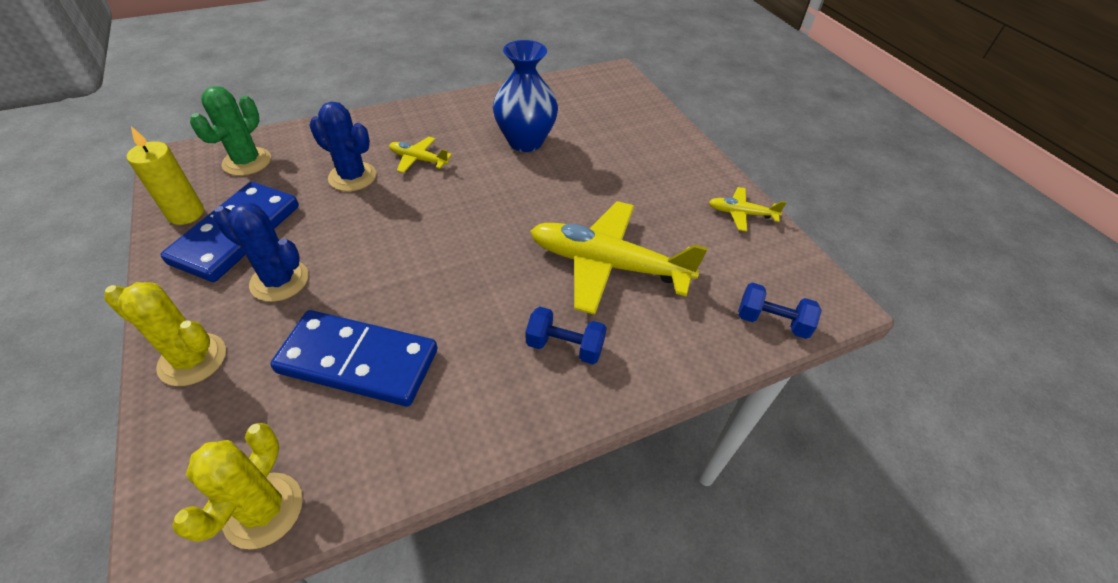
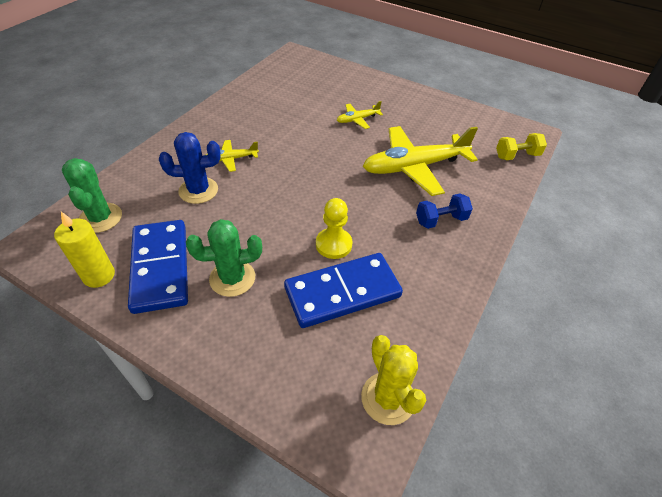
camera: 35 degrees left, 0 degrees up
yellow cactus [104,282,226,386] -> none
blue cactus [213,203,308,302] -> green cactus [186,219,262,297]
blue vase [493,40,558,152] -> none
yellow plane [709,187,786,231] -> yellow plane moved to [337,101,383,129]
blue dumbbell [739,283,822,339] -> yellow dumbbell [496,133,547,160]
none -> yellow pawn [316,198,352,259]

